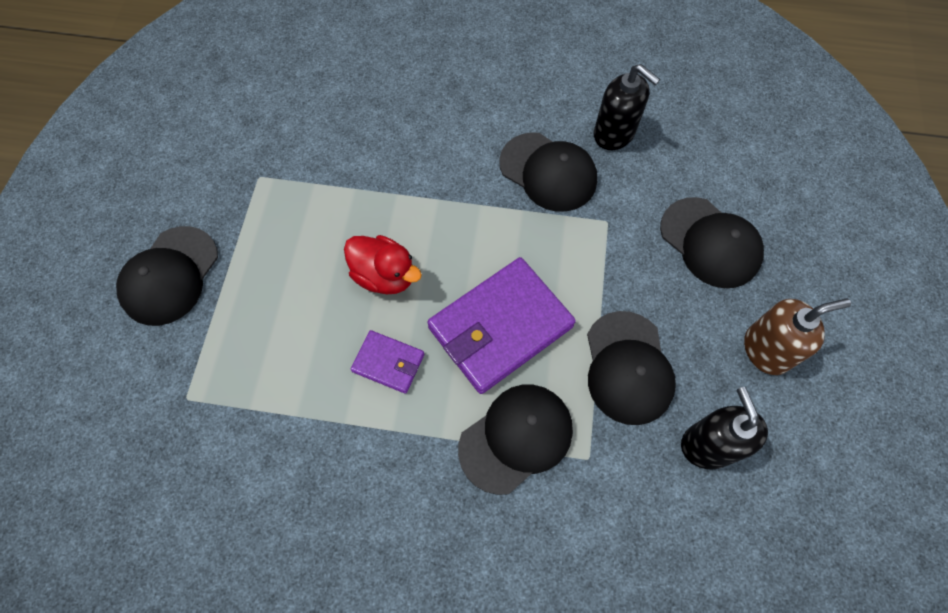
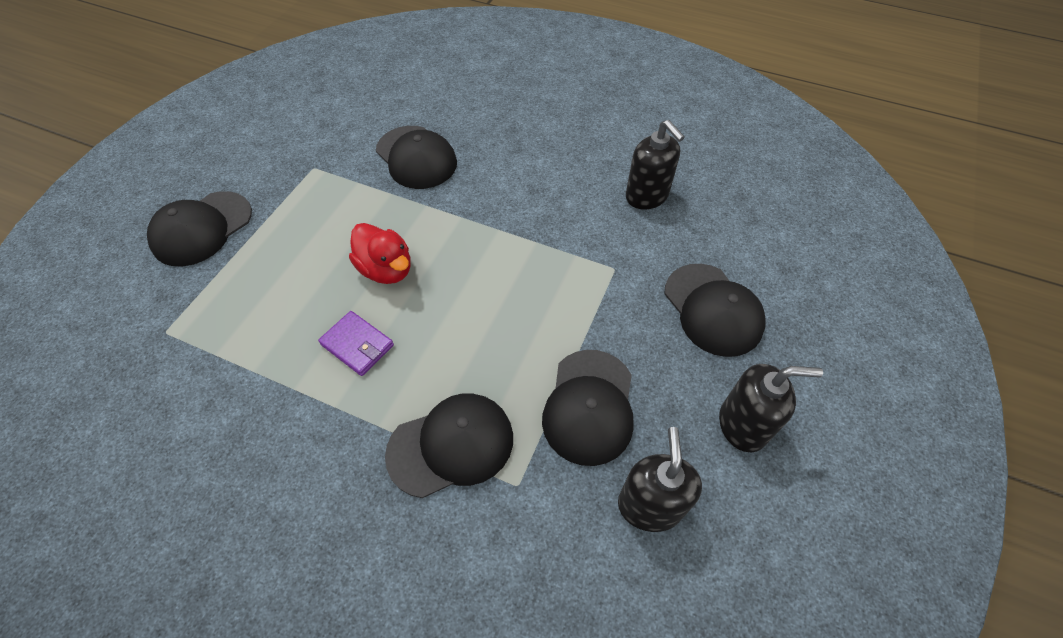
camera: 15 degrees right, 10 degrees down
purple wallet [427,257,576,394] -> none
black cap [499,133,597,212] -> black cap moved to [376,126,457,189]
brown soap dispenser [744,298,851,375] -> black soap dispenser [719,364,823,452]

